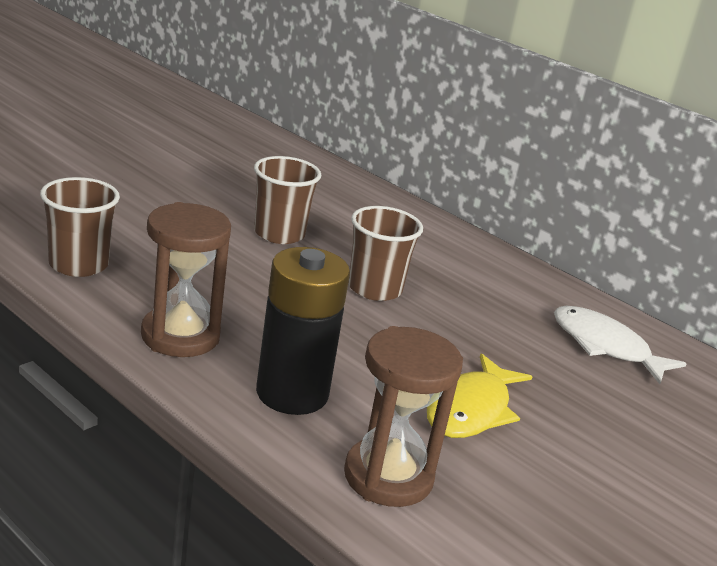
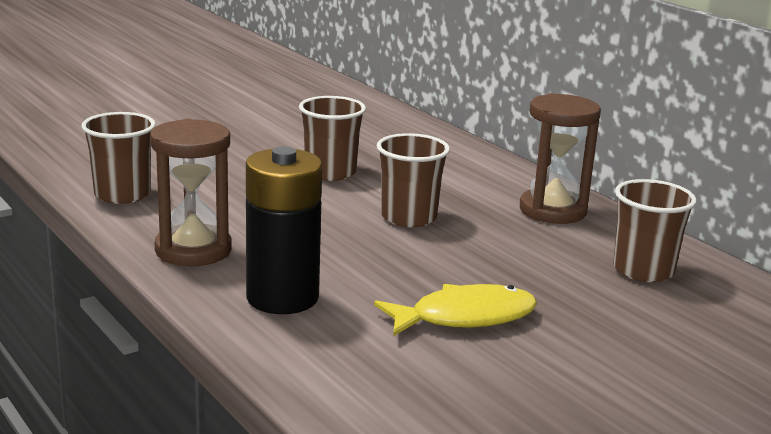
camera: 15 degrees right, 5 degrees down
brown hourglass [344,326,463,507] -> brown hourglass moved to [520,93,601,224]
yellow fish [427,354,532,438] -> yellow fish turned 150 degrees counterclockwise [374,284,537,336]
white fish [554,306,687,384] -> brown cup [613,179,697,282]

